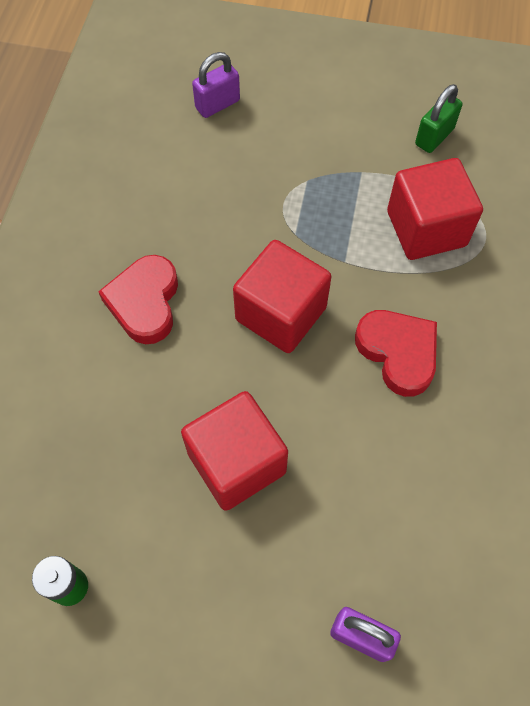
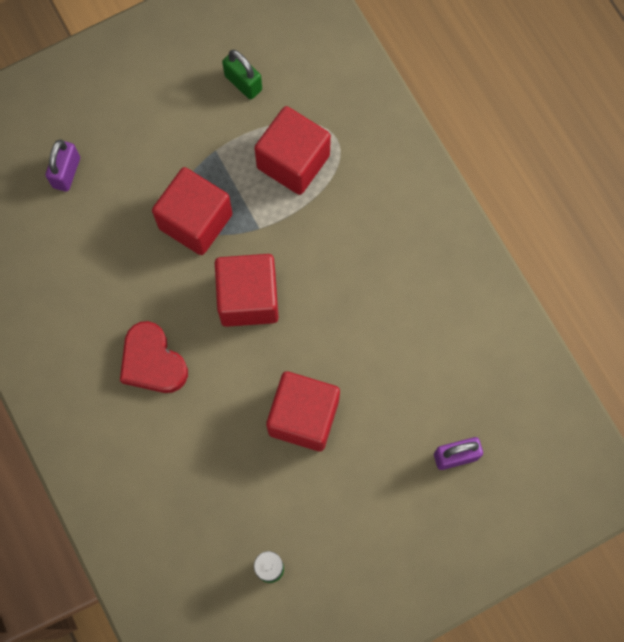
camera: 40 degrees left, 10 degrees up
red heart [355,310,437,397] -> none
green padlock [415,84,462,153] -> green padlock turned 45 degrees counterclockwise [222,50,262,100]
none -> red cube [152,167,233,255]

